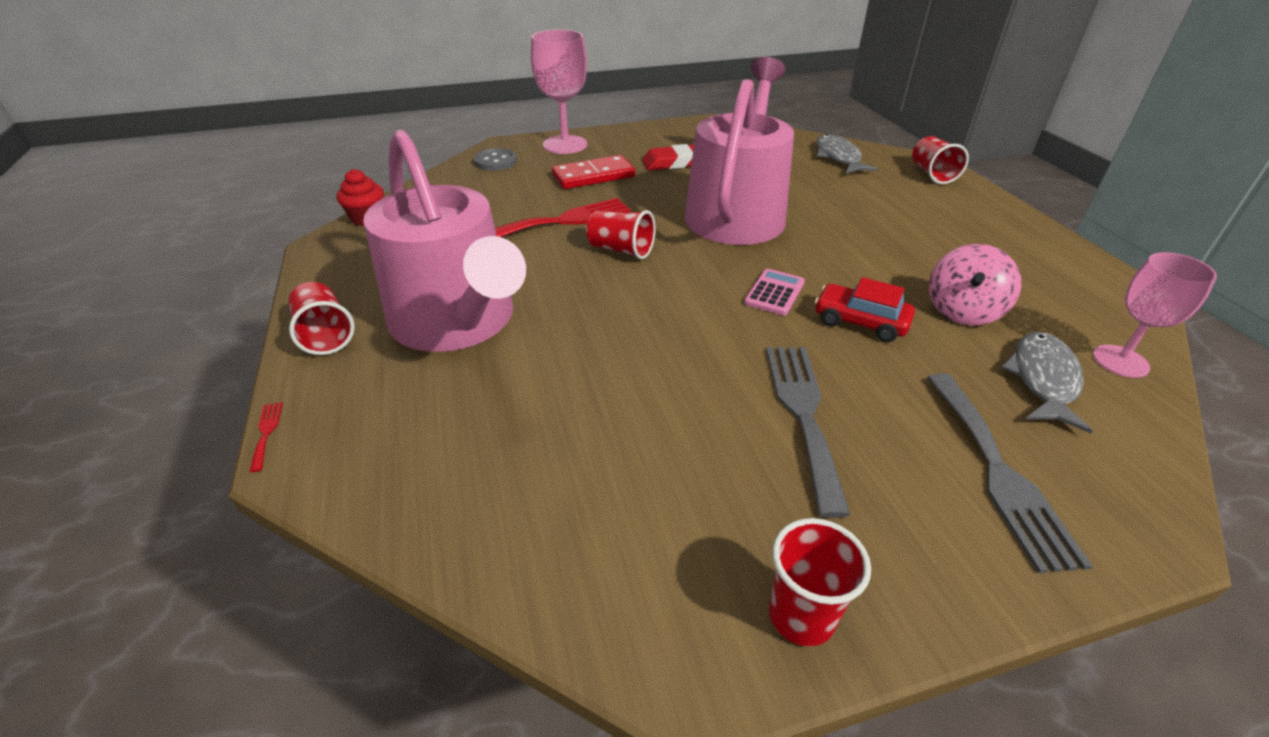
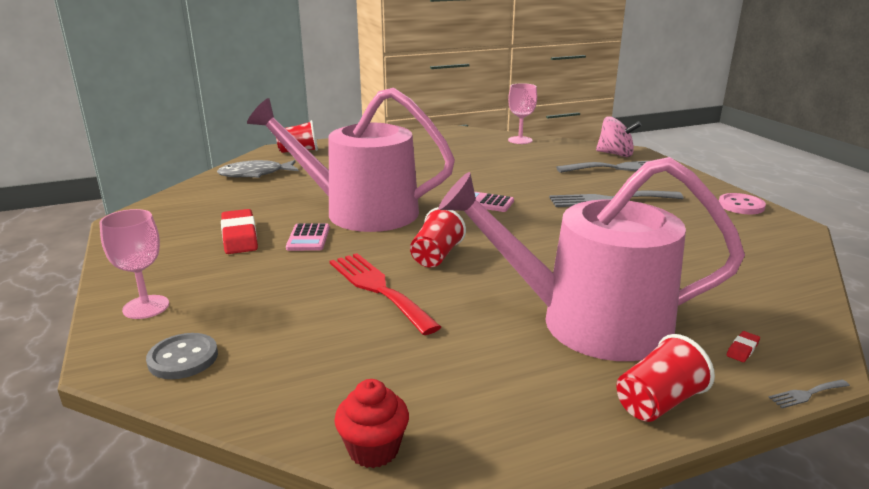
camera: 95 degrees left, 15 degrees down
red fork [249,402,283,472] -> grey fork [768,379,850,408]
pink watering can [363,129,526,352] -> pink watering can turned 135 degrees counterclockwise [438,157,745,361]
pink goblet [531,30,587,154] -> pink goblet [100,209,169,319], size x0.67
red domino [552,155,635,189] -> none
red cup [769,518,871,647] -> pink button [719,193,766,214]
red car [815,277,915,342] -> none
pink spinning top [929,244,1021,326] -> pink spinning top moved to [596,116,642,157]
grey fish [1000,332,1092,433] -> none
none -> pink calculator [286,223,330,251]
none -> red eraser [727,331,760,362]

